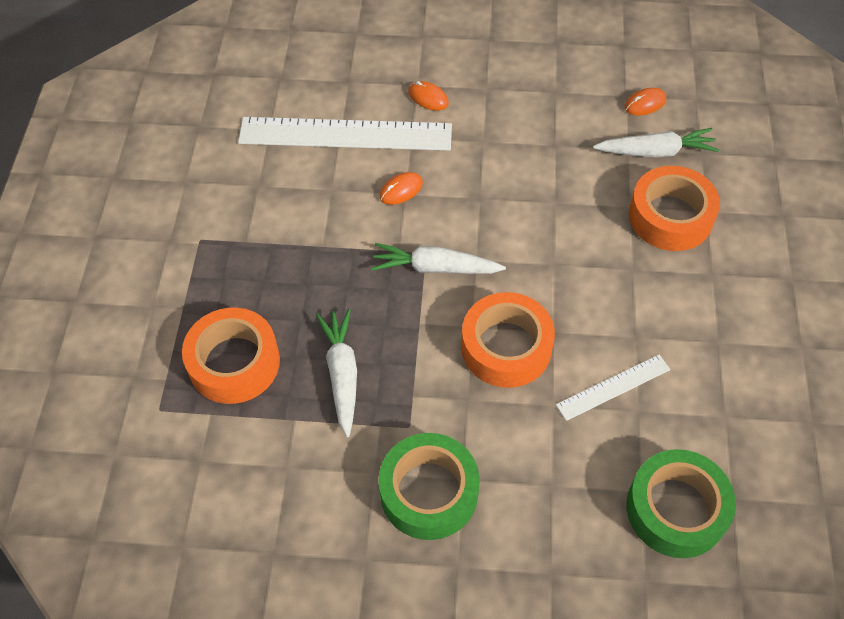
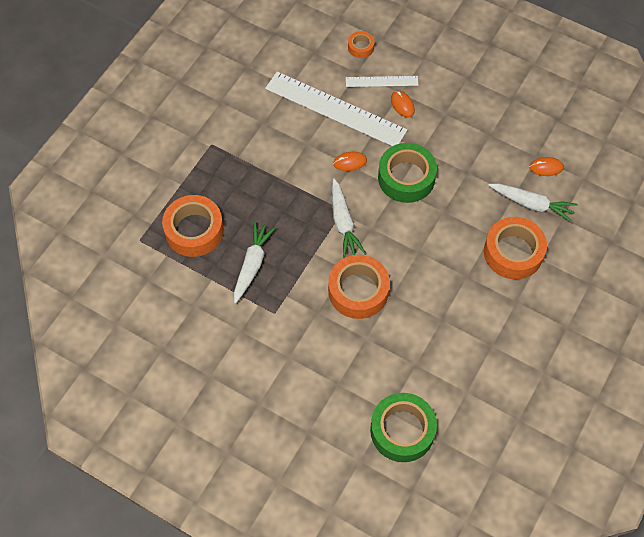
camera: 25 degrees right, 5 degrees up
white carrot [371,243,506,274] -> white carrot turned 135 degrees counterclockwise [332,178,366,258]
green tape [378,433,479,540] -> green tape moved to [378,143,437,203]
white ruler [556,354,670,421] -> white ruler moved to [346,76,418,87]
none -> orange tape [348,31,374,58]

